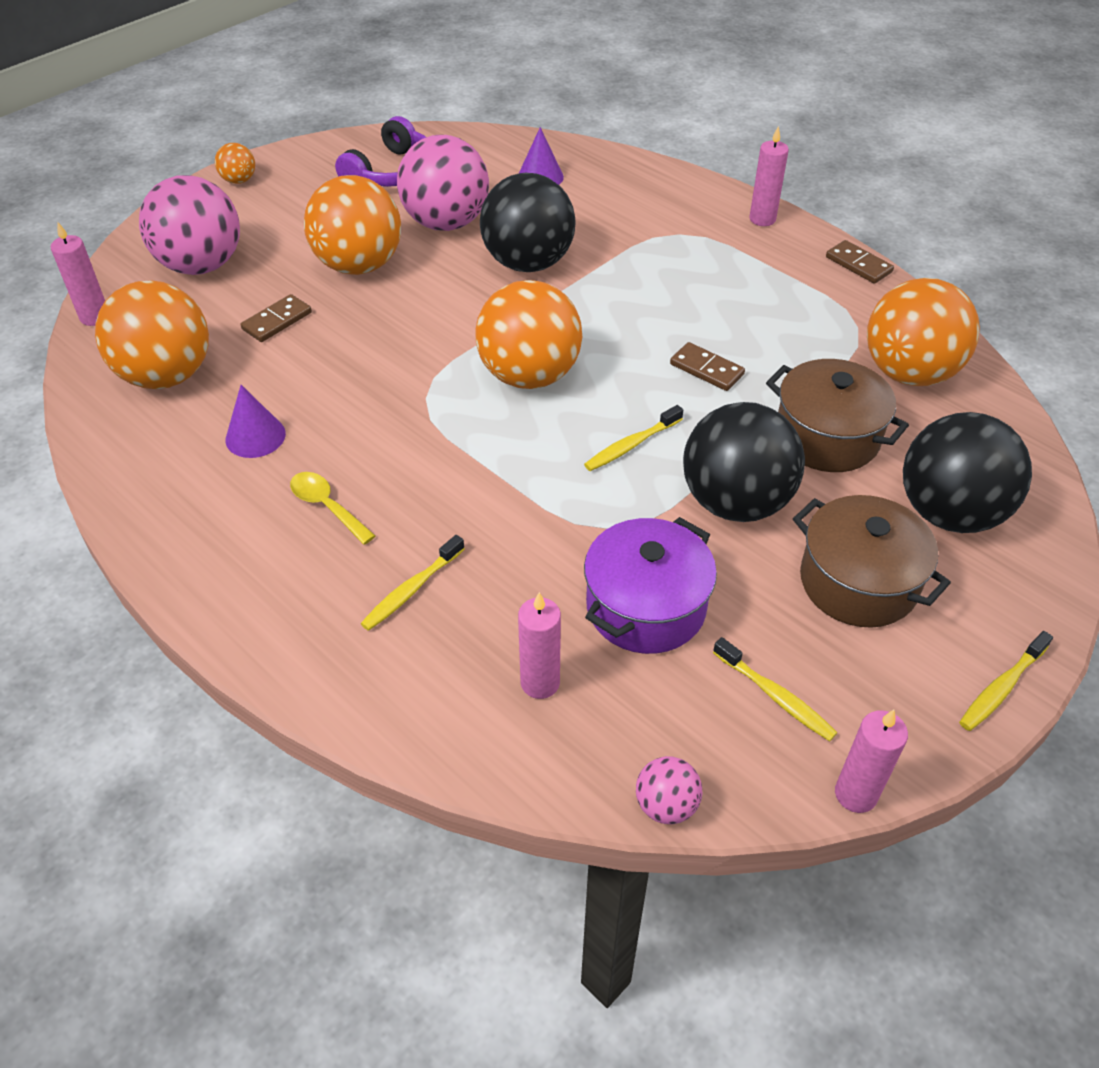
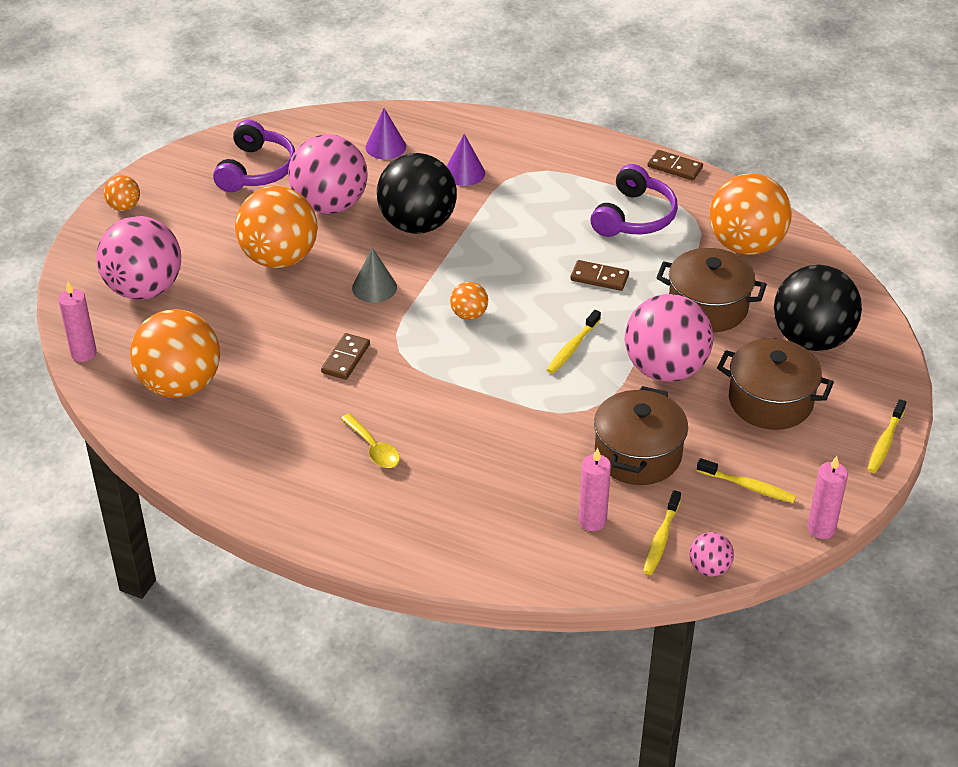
camera: 20 degrees left, 5 degrees down
purple cone [225,385,286,458] -> purple cone moved to [446,134,485,186]
brown domino [241,294,312,342] -> brown domino moved to [321,333,370,380]
yellow spoon [290,472,375,545] -> yellow spoon turned 150 degrees counterclockwise [341,413,400,468]
yellow toothbrush [360,535,465,631] -> yellow toothbrush moved to [643,490,681,575]
orange ball [475,280,582,389] -> orange ball [450,282,488,320], size x0.45
purple pot [584,517,717,654] -> brown pot [594,386,688,485]
black ball [683,402,805,522] -> pink ball [625,294,713,382]
pink candle [749,126,789,226] -> none
none -> grey cone [352,247,397,303]
none -> purple headphones [590,164,678,237]

